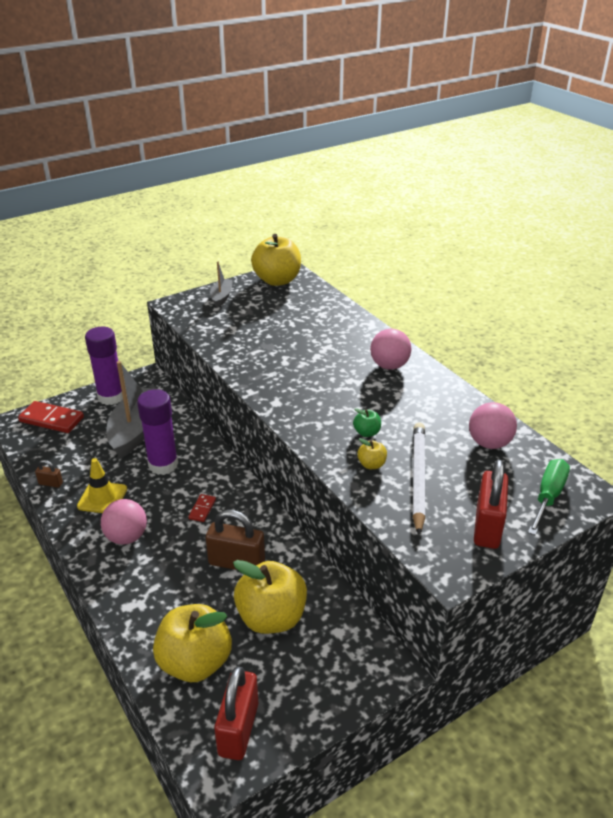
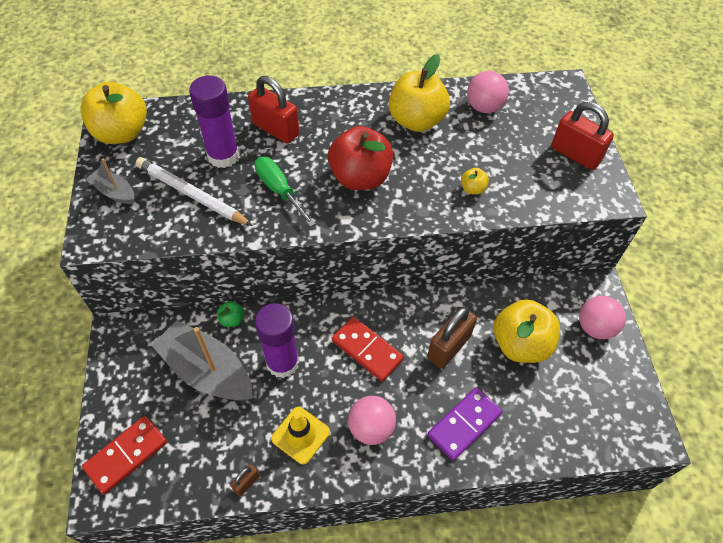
camera: 65 degrees left, 20 degrees up
purple glue stick [85,327,123,405] -> purple glue stick moved to [189,76,240,168]
yellow apple [153,604,232,682] -> yellow apple moved to [389,54,450,132]
red domino [188,494,216,522] -> red domino [332,316,404,382], size x1.98
red padlock [214,666,259,760] -> red padlock moved to [248,76,299,144]
green apple [353,408,381,437] -> green apple moved to [217,301,244,327]
pink ball [370,329,411,370] -> pink ball moved to [579,296,626,339]
white pencil [413,422,425,535] -> white pencil moved to [136,157,253,226]
green screwdriver [528,459,570,535] -> green screwdriver moved to [254,157,316,227]
none -> red apple [328,126,393,190]
none -> purple domino [427,387,502,461]

